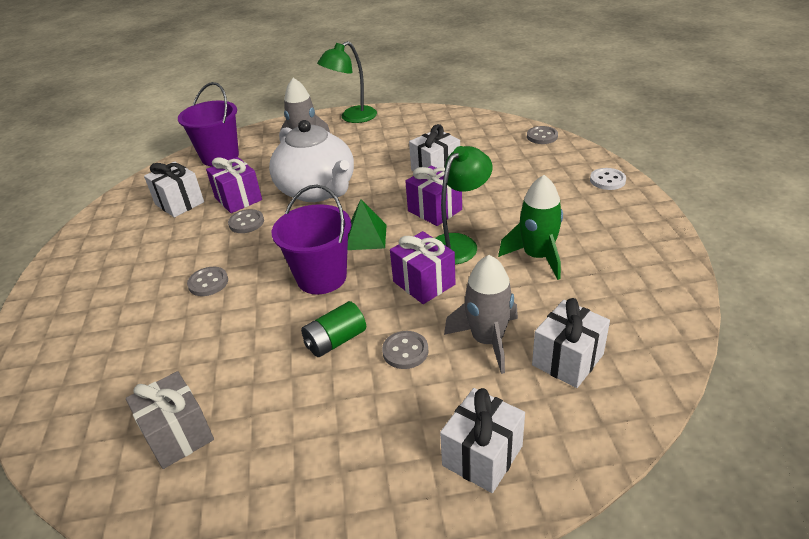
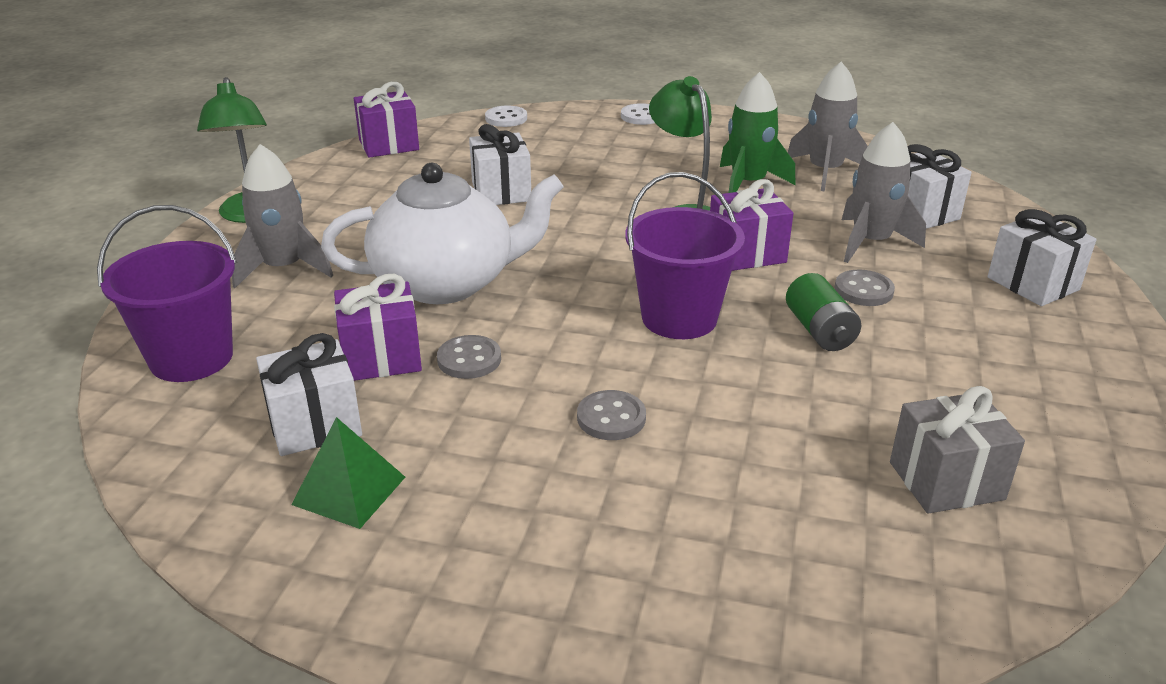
camera: 70 degrees left, 5 degrees down
green pyramid [348,199,387,250] -> green pyramid moved to [291,417,405,529]
purple gift [405,166,462,226] -> purple gift moved to [354,82,419,158]
grey button [527,126,558,144] -> white button [485,106,527,127]
none -> grey rocket [788,62,868,191]

